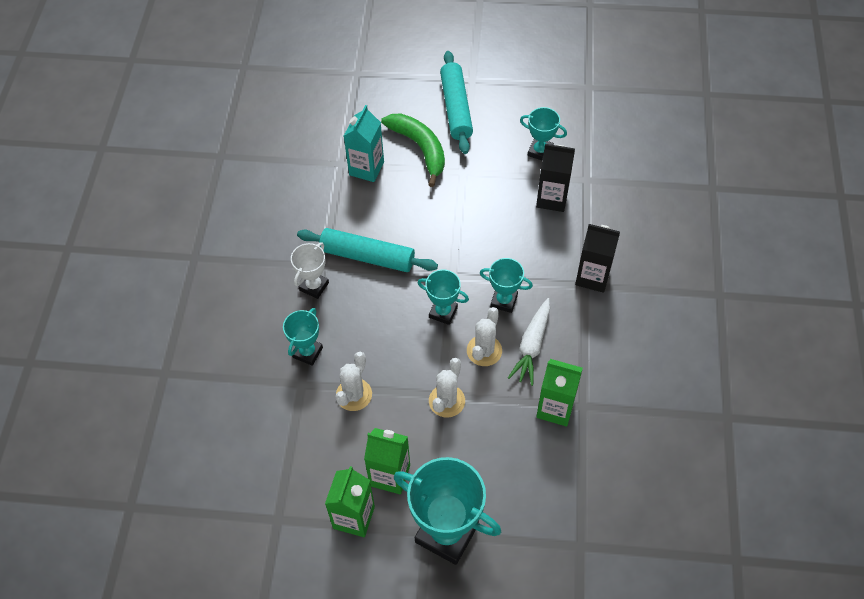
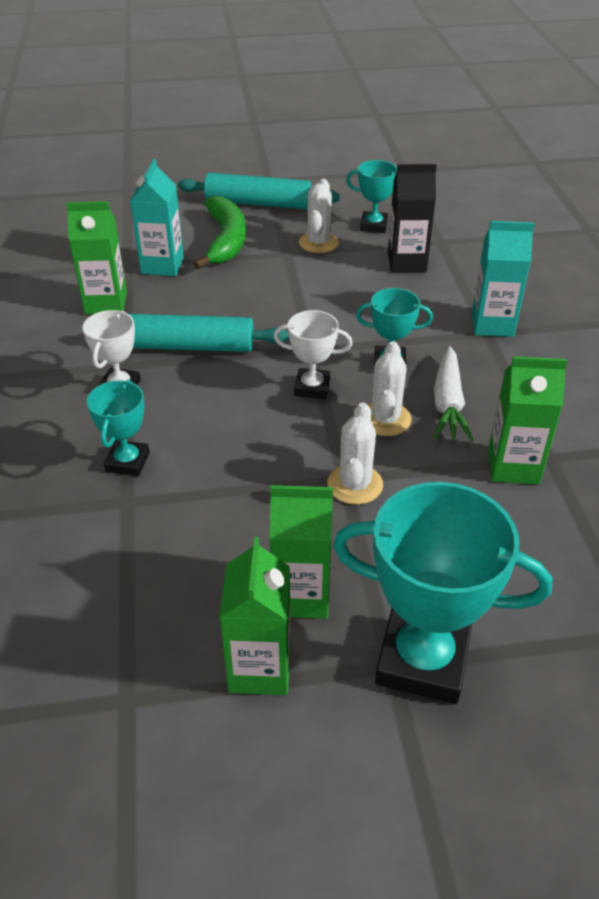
camera: 15 degrees left, 15 degrees down
white cactus [335,352,372,411] -> white cactus moved to [299,179,339,253]
green banana [381,114,445,187] -> green banana turned 45 degrees clockwise [193,196,246,269]
turquoise trophy [418,269,469,325] -> white trophy [274,310,353,399]
turquoise rolling pin [440,51,473,154] -> turquoise rolling pin turned 60 degrees counterclockwise [178,173,340,209]
black carton [575,224,620,293] -> turquoise carton [472,221,534,337]
none -> green carton [66,201,127,315]

